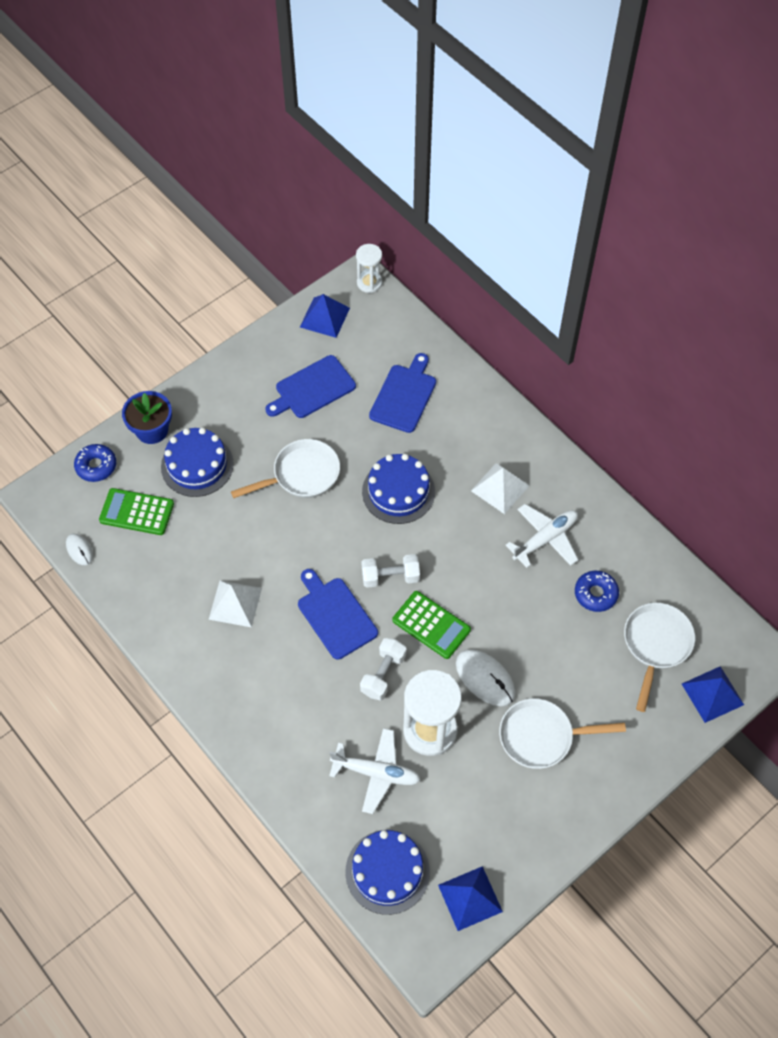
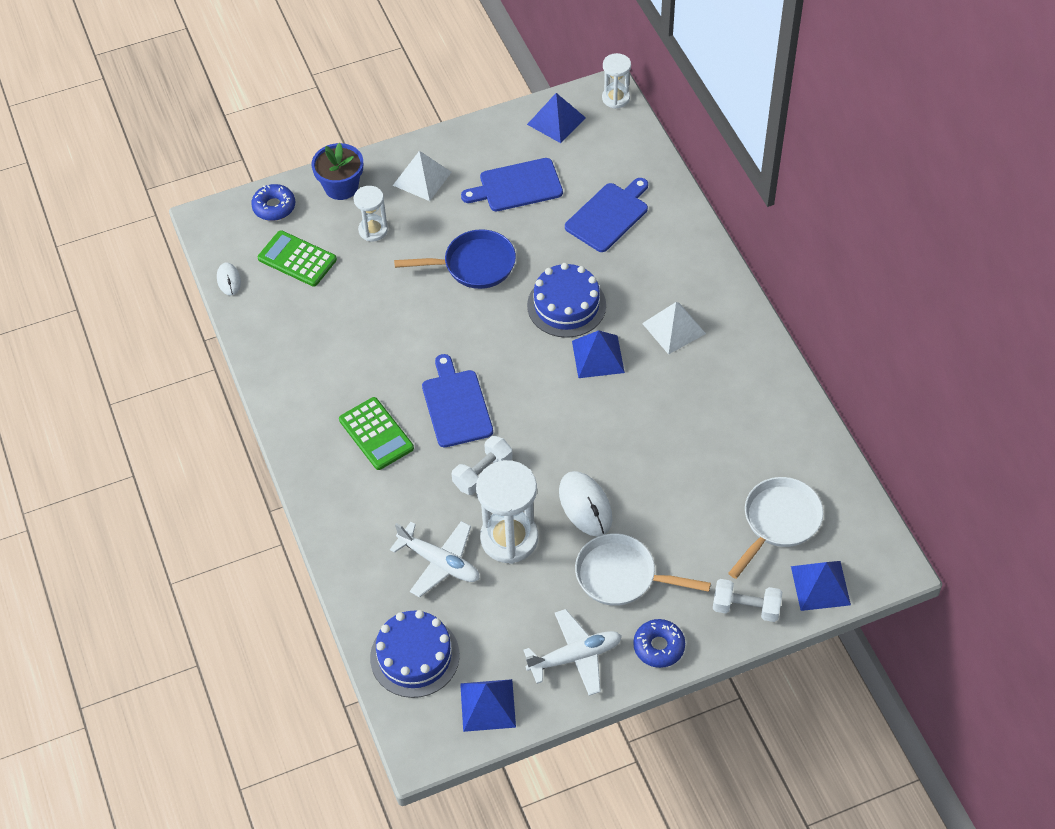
camera: 20 degrees right, 5 degrees down
blue cake [161,428,234,497] -> white hourglass [354,186,388,241]
white pyramid [209,581,262,627] -> white pyramid moved to [393,151,452,201]
white pan [231,439,340,498] -> blue pan [394,229,516,289]
white dumbbell [362,554,420,588] -> white dumbbell moved to [713,579,782,622]
green calculator [392,591,471,659] -> green calculator moved to [339,397,414,470]
white plane [506,504,578,568] -> white plane moved to [523,609,622,696]
blue donut [575,571,619,612] -> blue donut moved to [633,619,685,668]
none -> blue pyramid [572,330,625,378]

